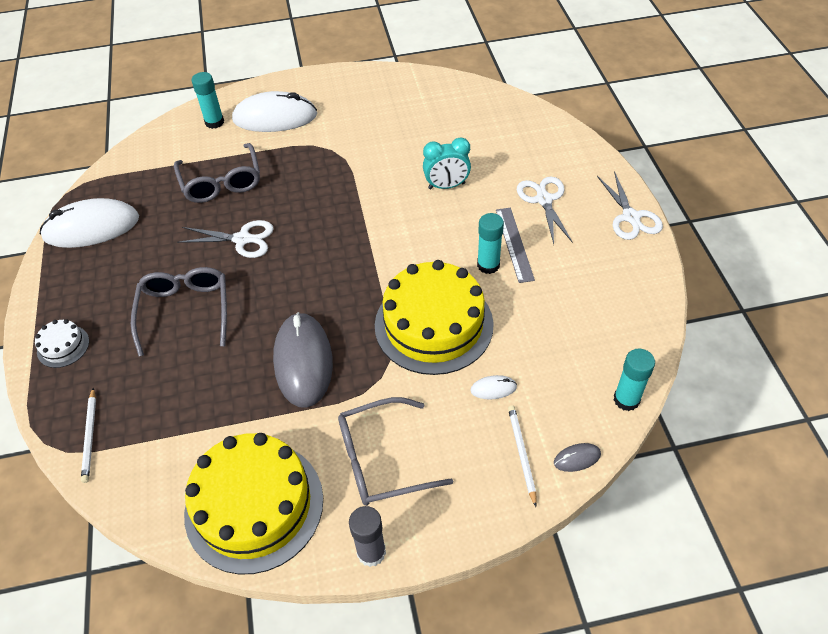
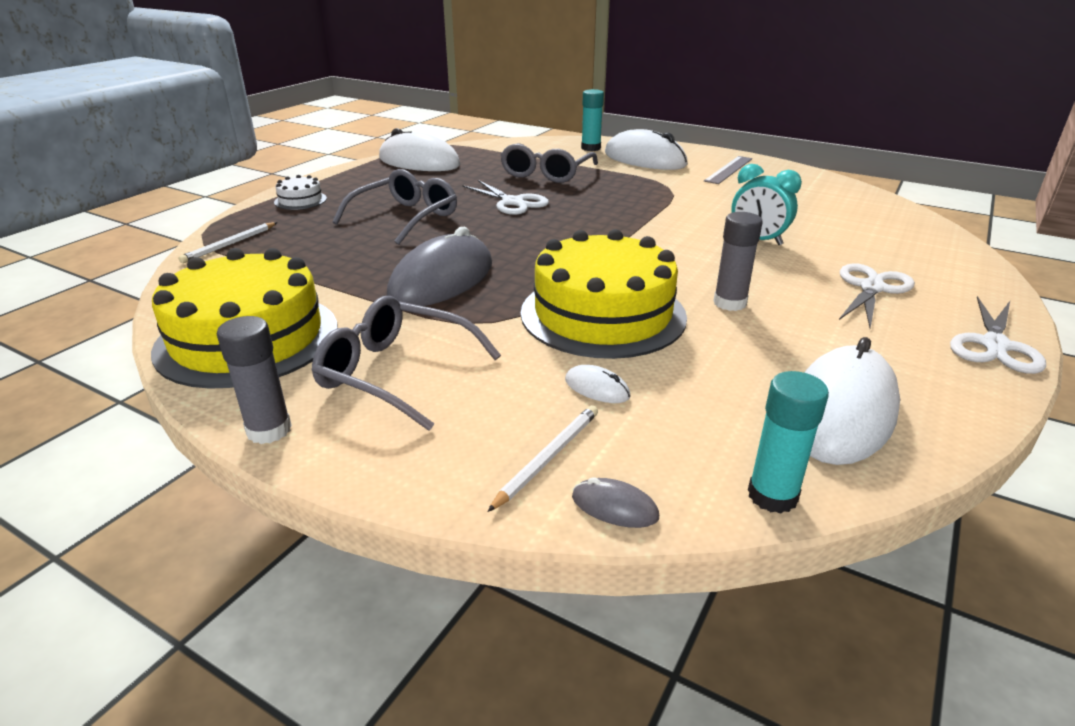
camera: 40 degrees right, 20 degrees down
turquoise glue stick [477,213,504,274] -> grey glue stick [713,212,763,311]
grey ruler [496,208,535,283] -> grey ruler moved to [704,156,752,184]
none -> white mouse [804,337,900,465]

